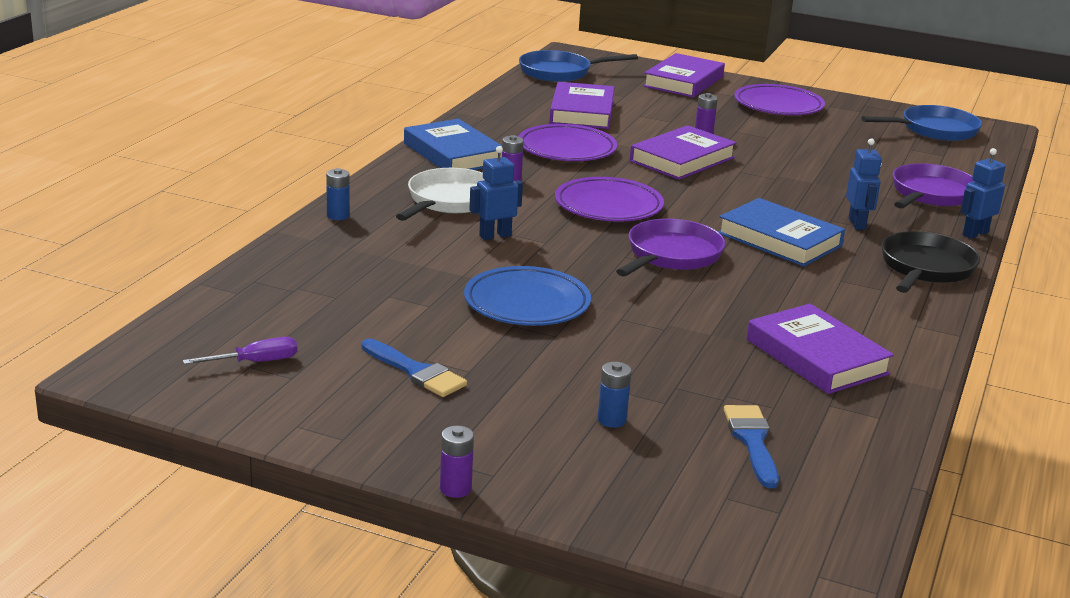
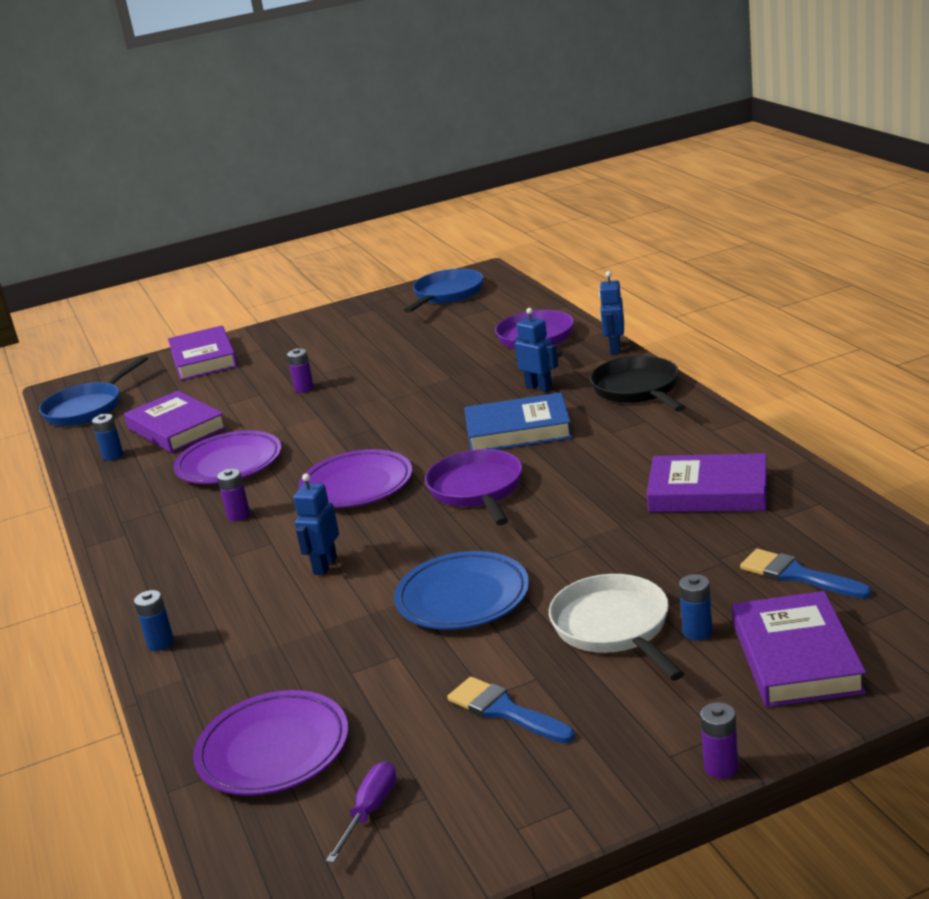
camera: 40 degrees left, 0 degrees up
blue brush [362,339,467,397] -> blue brush turned 135 degrees counterclockwise [447,677,575,743]
white pan [396,168,484,221] -> white pan moved to [549,574,685,680]
blue book [404,119,502,170] -> none
purple book [630,125,737,180] -> purple book moved to [732,591,866,707]
purple plate [734,84,825,115] -> purple plate moved to [193,690,348,796]
none -> blue battery [92,414,123,461]

